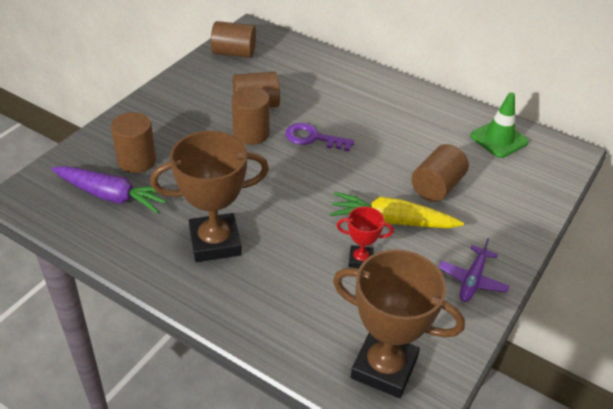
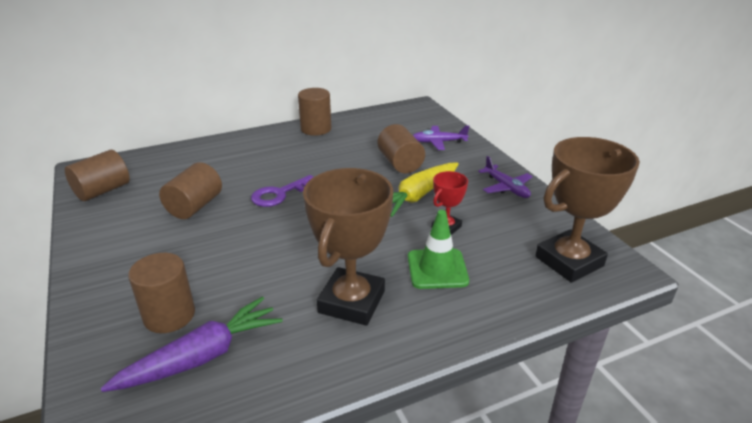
camera: 55 degrees left, 10 degrees down
brown cylinder [232,87,270,145] -> brown cylinder moved to [298,88,331,136]
green traffic cone [470,92,529,158] -> green traffic cone moved to [408,210,469,289]
none -> purple plane [413,125,469,150]

